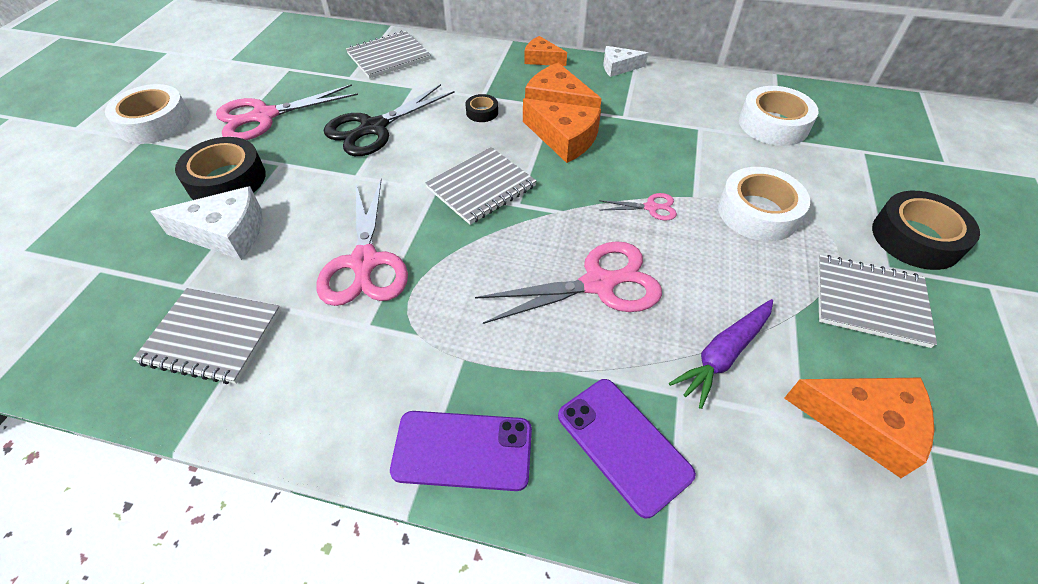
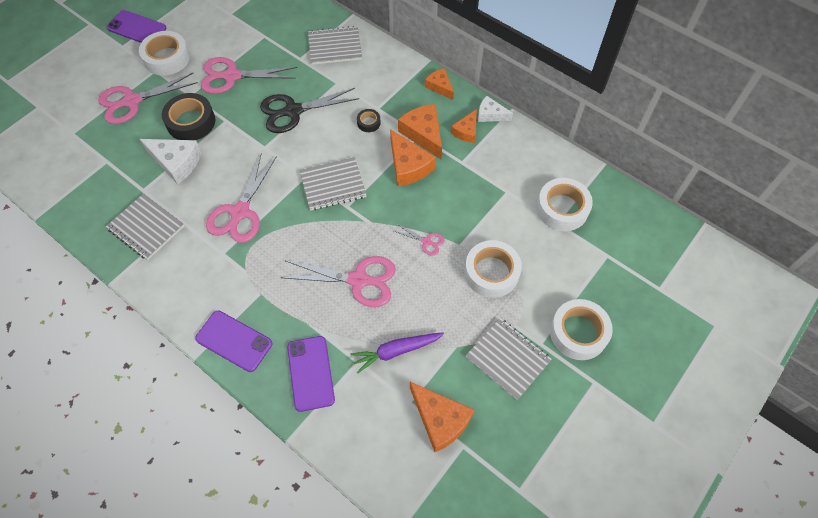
camera: 25 degrees right, 10 degrees up
black tape [872,191,980,270] -> white tape [550,299,613,360]
none -> pink scissors [98,73,198,124]
none -> purple phone [107,10,167,43]
none -> orange cheese [451,109,477,143]

